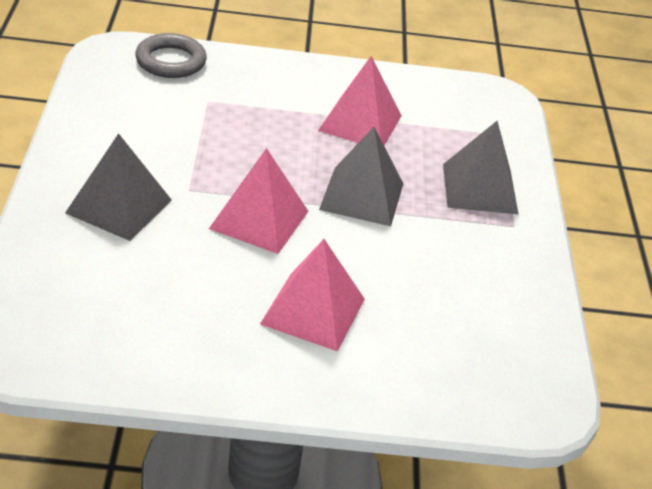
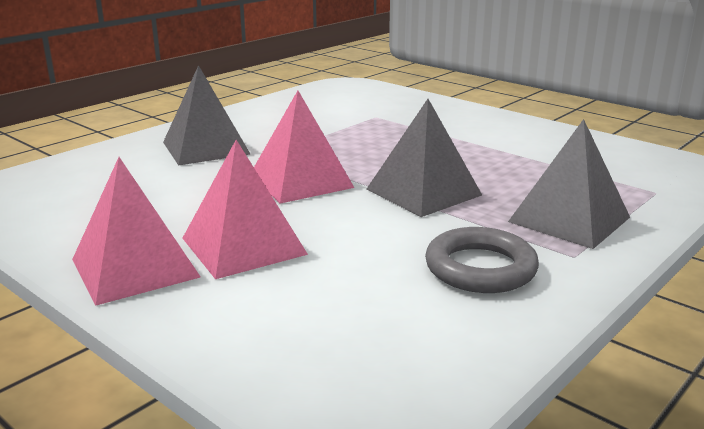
camera: 45 degrees right, 15 degrees down
grey ring [135,33,207,78] -> grey ring moved to [425,227,539,293]
pink pyramid [318,56,402,146] -> pink pyramid moved to [72,157,201,306]

